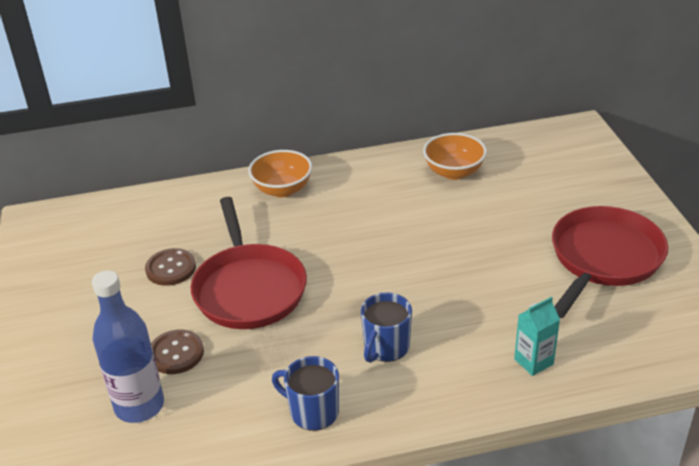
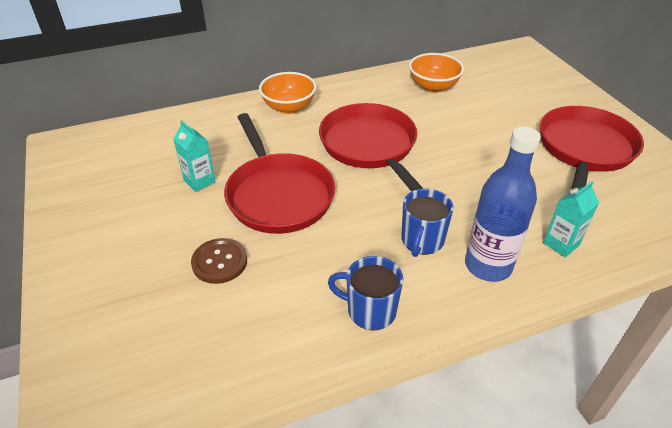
camera: 10 degrees left, 5 degrees up
blue bottle [92,270,164,423] -> blue bottle moved to [465,126,541,282]
brown button [145,248,196,286] -> turquoise carton [174,120,216,192]
none -> red pan [319,103,424,192]

